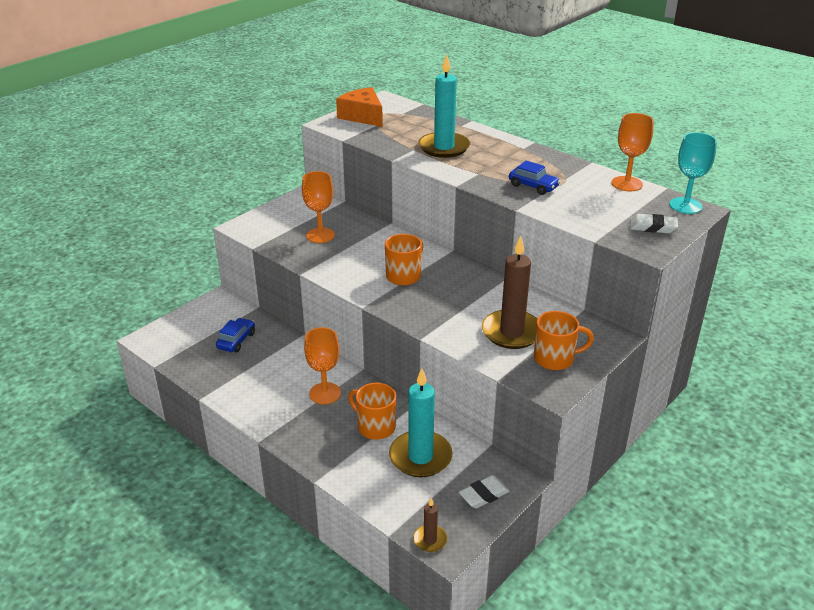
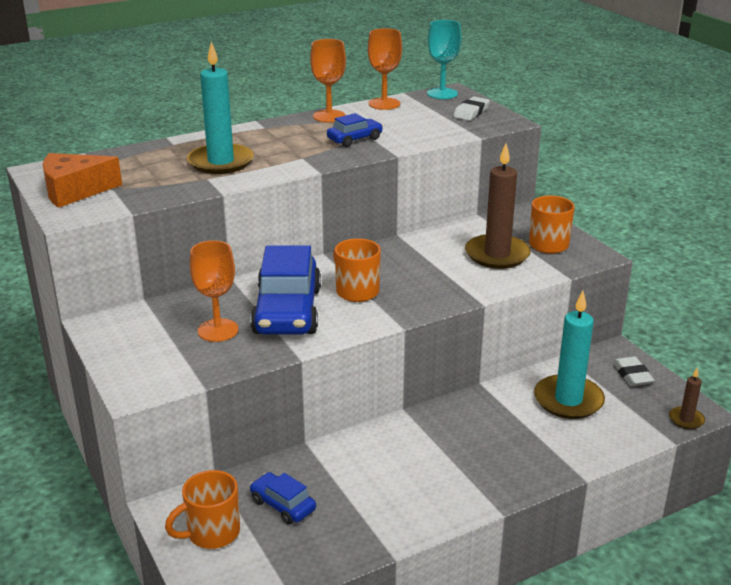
camera: 70 degrees left, 5 degrees down
orange goblet [304,327,341,404] -> orange goblet moved to [310,39,346,123]
orange mug [348,383,396,440] -> orange mug moved to [165,470,240,549]
none -> blue car [250,245,321,335]

